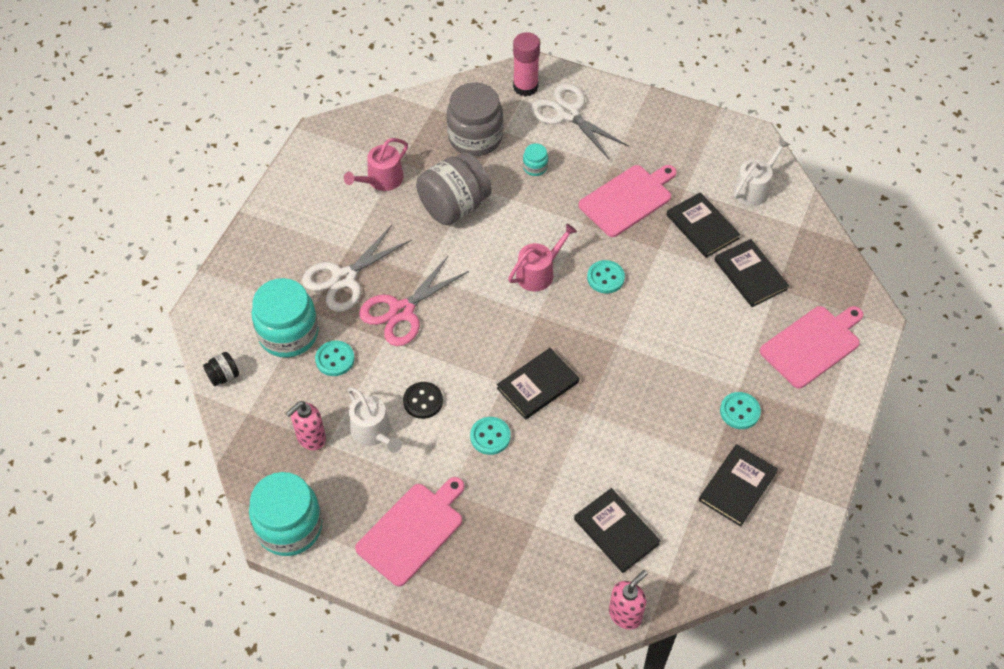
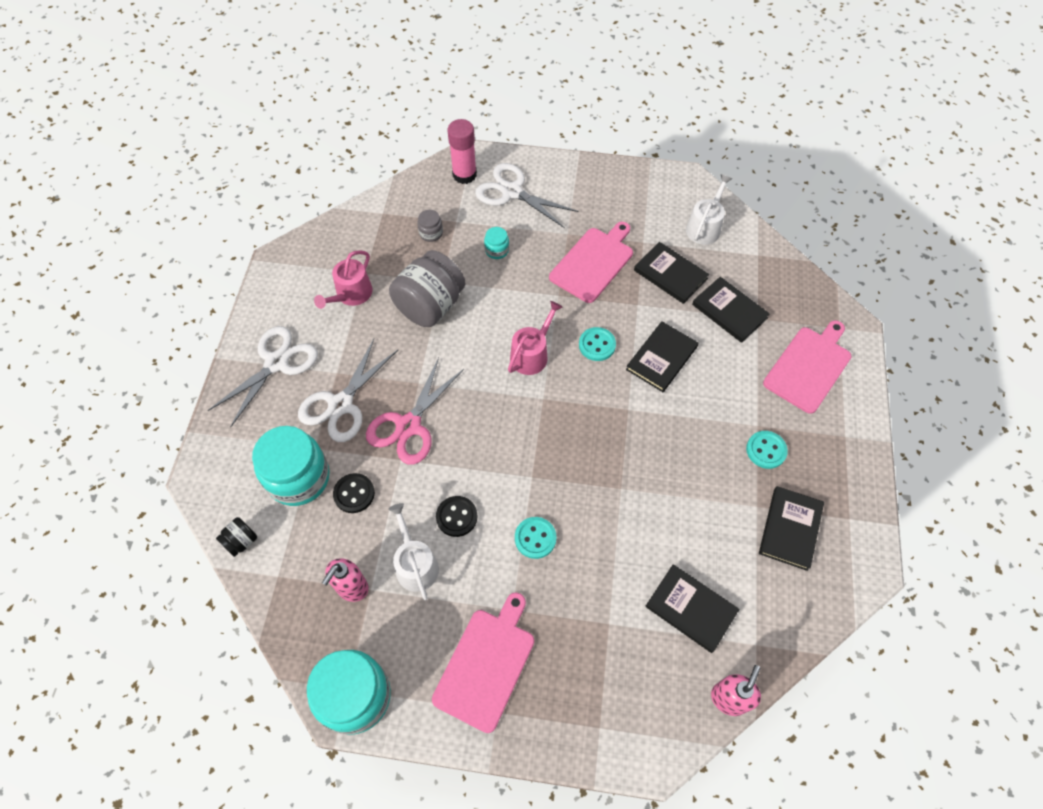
camera: 15 degrees left, 5 degrees up
turquoise button [315,340,355,376] -> black button [333,473,375,513]
white watering can [347,387,402,453] -> white watering can turned 150 degrees counterclockwise [389,503,439,600]
grey jar [447,82,503,156] -> grey jar [417,210,443,242], size x0.44
black book [497,348,579,420] -> black book moved to [626,321,699,392]
none -> white scissors [208,326,318,428]

